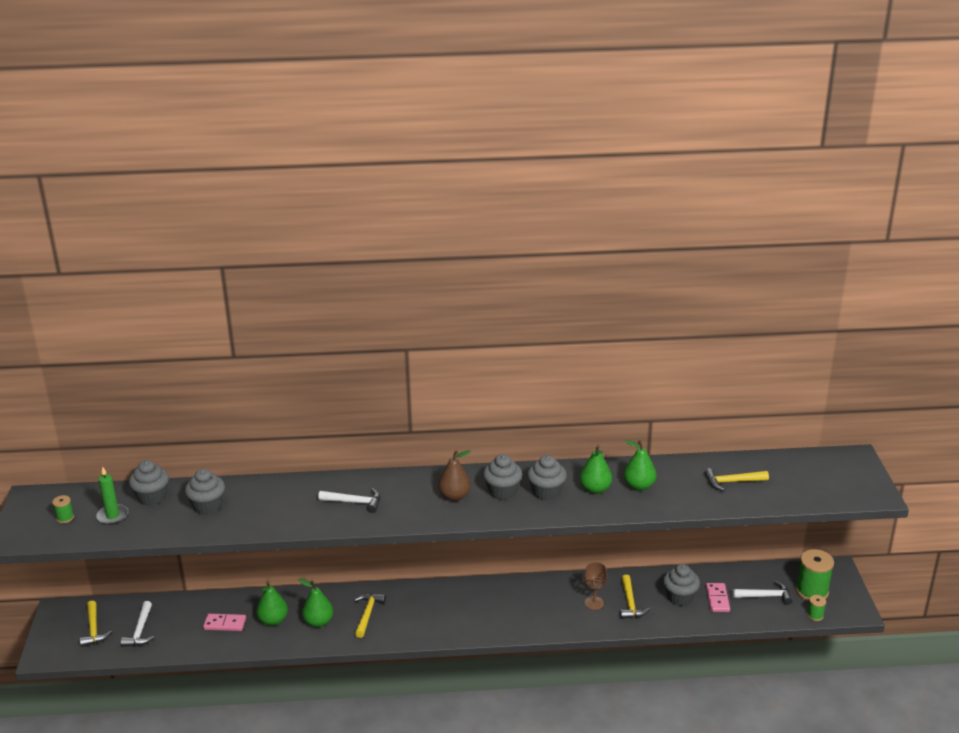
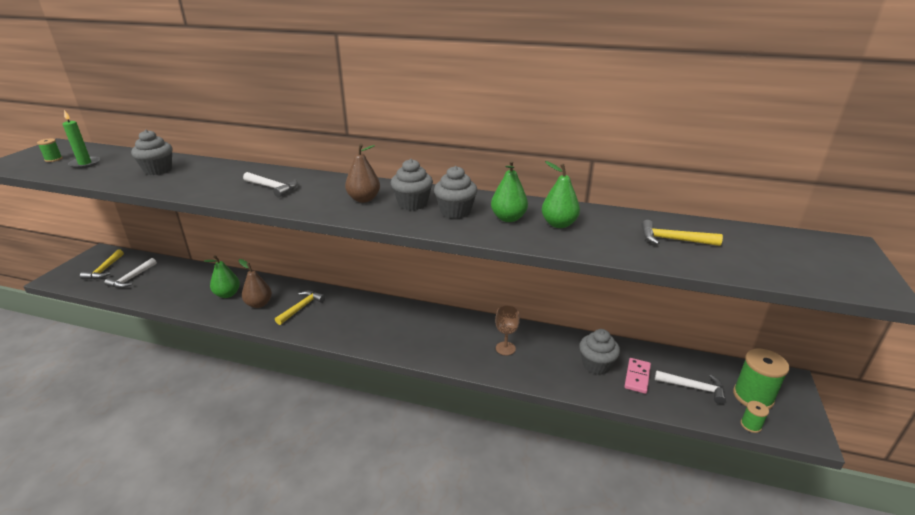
camera: 20 degrees right, 0 degrees up
grey cupcake [129,460,169,506] -> none
pink domino [203,614,246,631] -> none
green pear [299,578,333,627] -> brown pear [239,259,272,308]
yellow hammer [620,575,650,619] -> none

